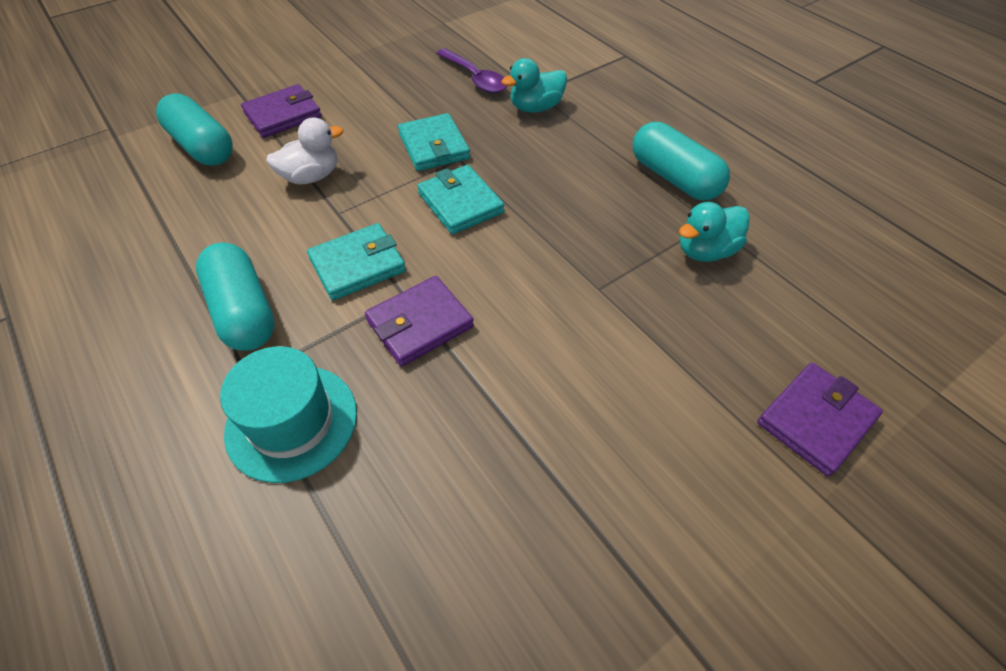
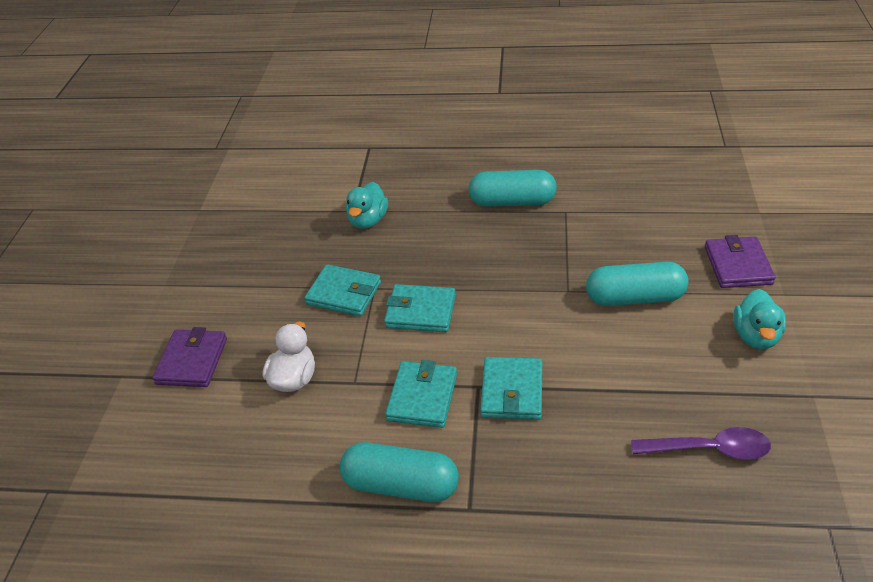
camera: 45 degrees left, 10 degrees down
turquoise capsule [156,93,233,166] -> turquoise capsule moved to [586,262,689,306]
turquoise hat [220,346,357,483] -> none
purple wallet [365,276,474,366] -> turquoise wallet [480,357,542,420]
purple spoon [436,48,507,93] -> purple spoon moved to [631,427,771,460]
turquoise duck [679,202,750,262] -> turquoise duck moved to [733,289,786,349]

